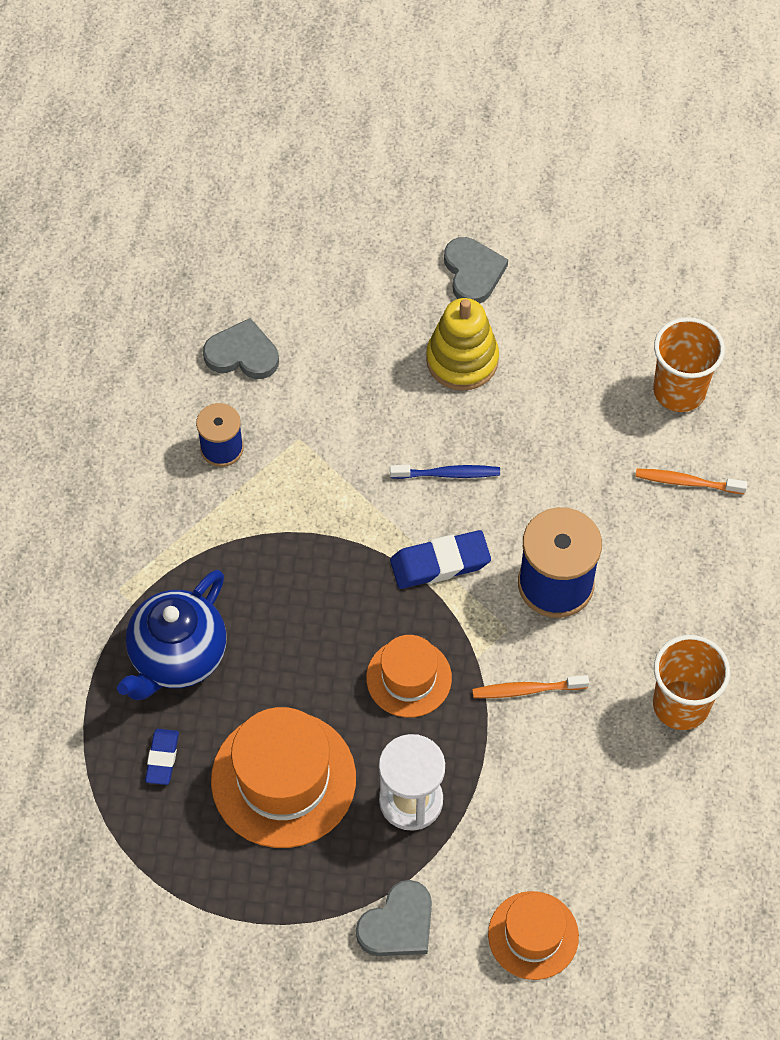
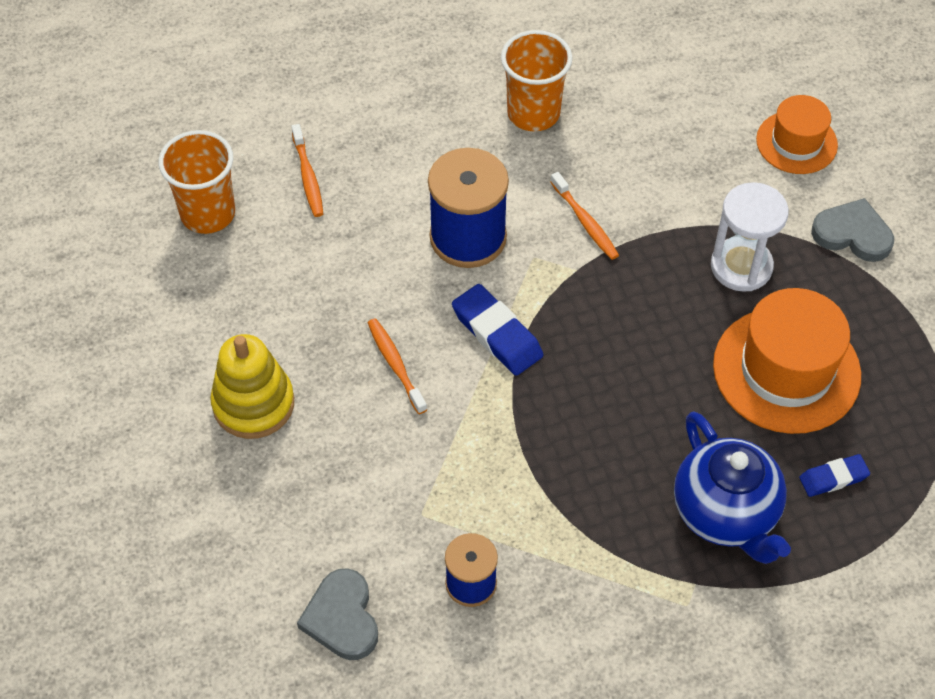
camera: 115 degrees left, 5 degrees down
blue teapot [117,570,227,700] -> blue teapot turned 60 degrees clockwise [674,411,791,564]
orange hat [366,635,452,717] -> none
blue toothbrush [390,465,500,479] -> orange toothbrush [368,318,427,414]
grey heart [444,237,508,303] -> none

